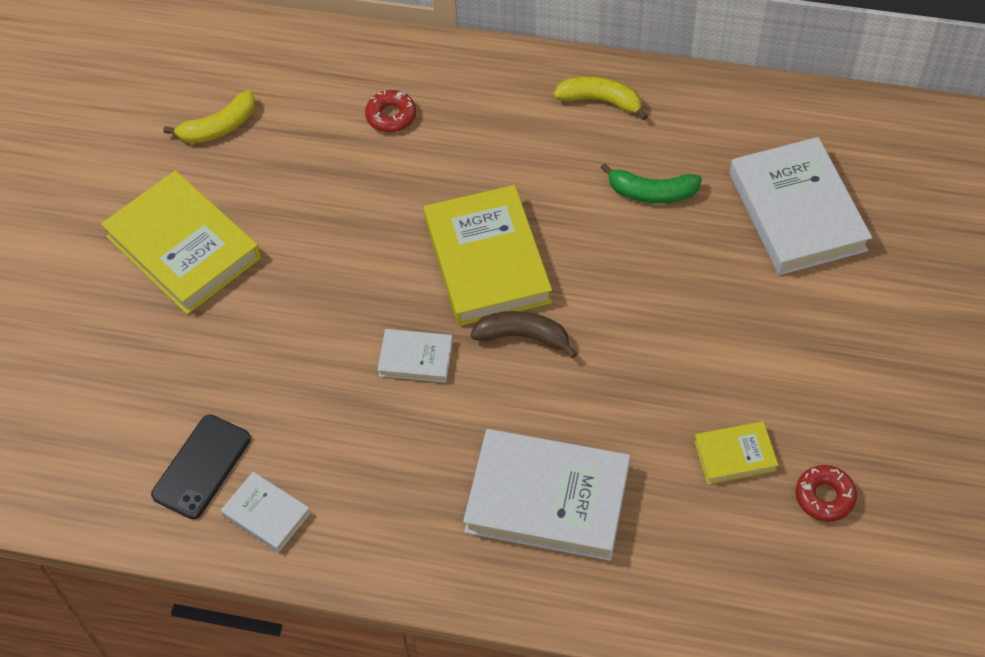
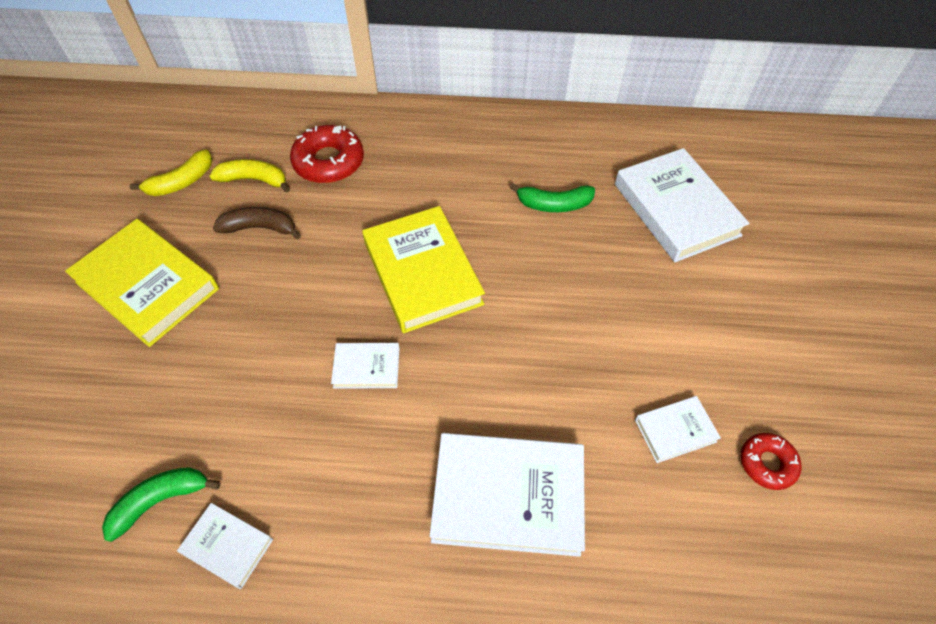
camera: 10 degrees left, 0 degrees up
black phone [151,414,251,519] -> green banana [102,467,221,542]
red donut [365,90,416,133] -> red donut [290,125,364,183], size x1.69
brown banana [471,311,577,359] -> brown banana moved to [213,207,301,239]
yellow banana [553,76,648,121] -> yellow banana moved to [210,159,290,193]
yellow book [694,421,778,484] -> white book [635,396,721,463]

